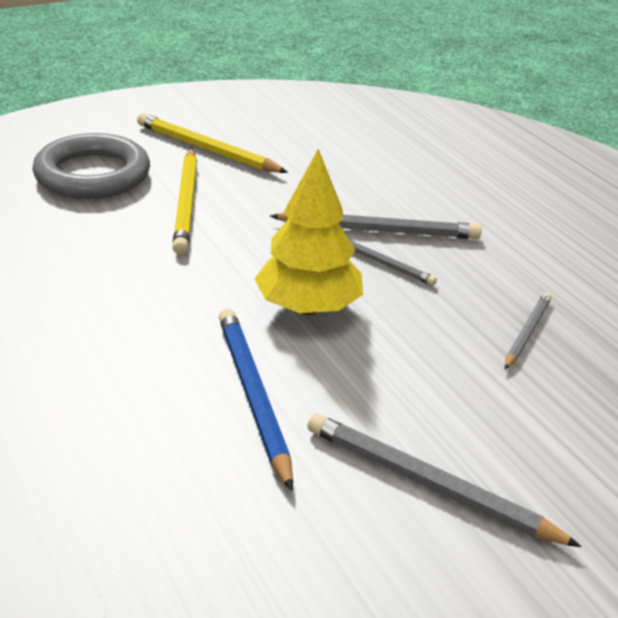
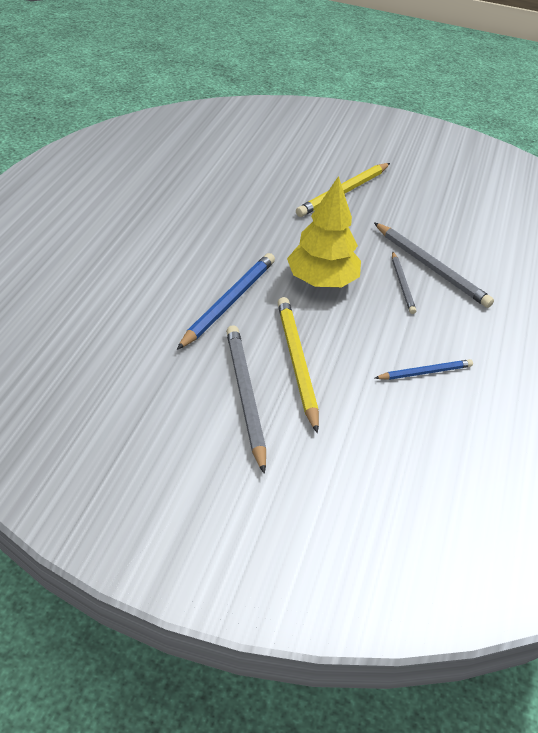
camera: 45 degrees right, 10 degrees up
grey ring [32,133,150,199] -> none
yellow pencil [137,113,288,173] -> yellow pencil moved to [277,297,319,433]
grey pencil [505,293,551,369] -> blue pencil [375,359,473,380]

